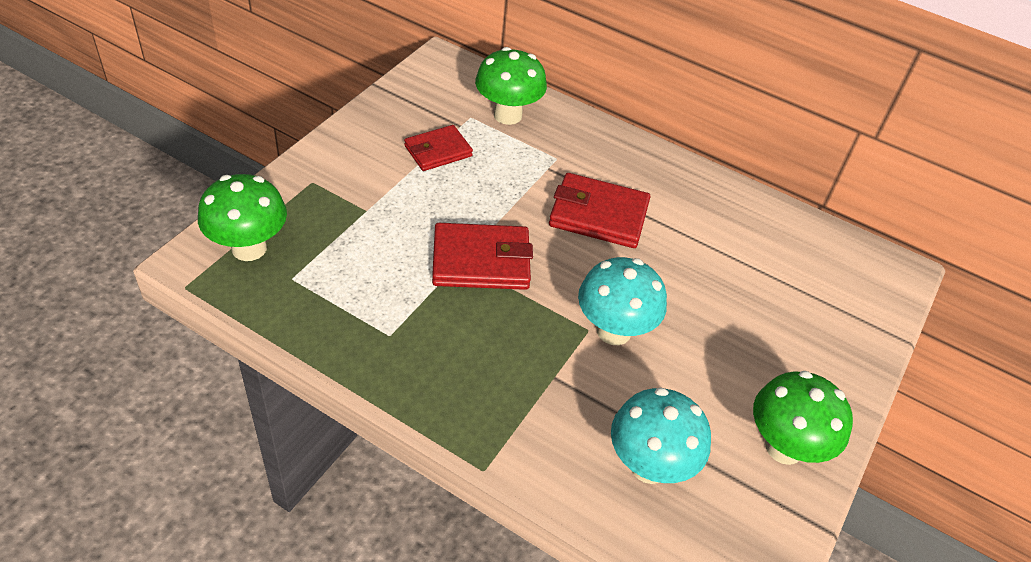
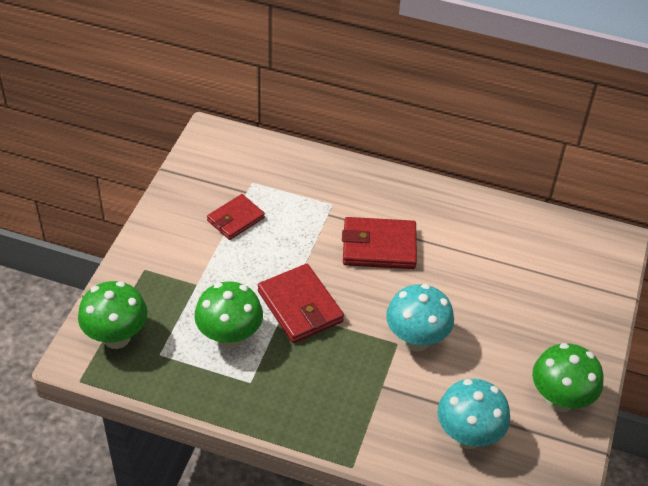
camera: 10 degrees left, 0 degrees up
red wallet [432,223,533,290] -> red wallet turned 75 degrees clockwise [258,264,344,343]
green mushroom [475,47,547,125] -> green mushroom moved to [194,281,263,349]

